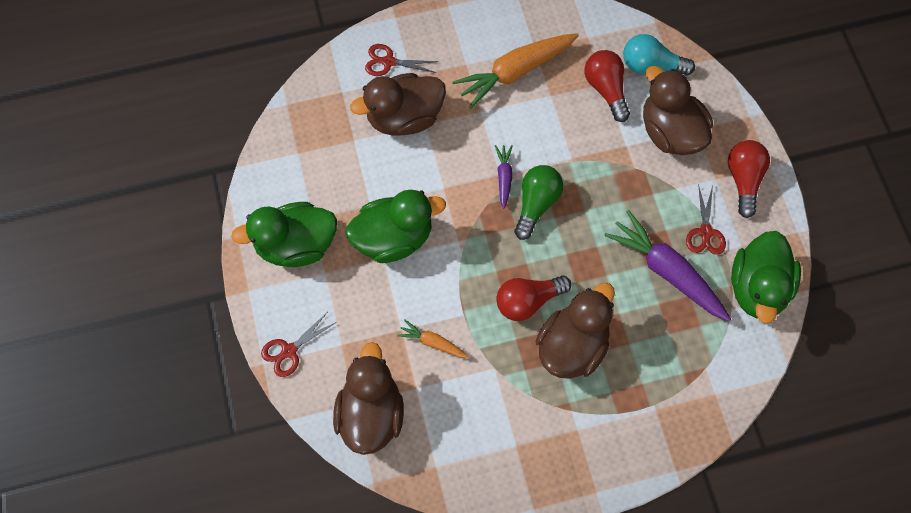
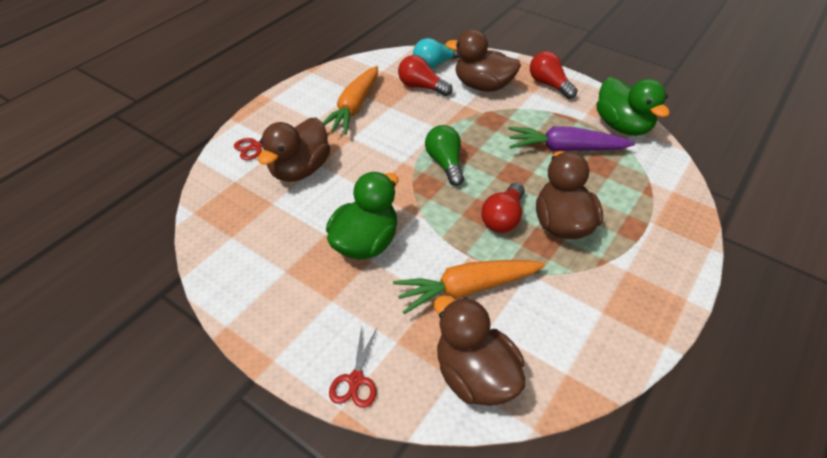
camera: 40 degrees left, 20 degrees down
green duck [231,202,337,267] -> none
orange carrot [397,319,469,358] -> orange carrot [393,260,545,314], size x2.03
purple carrot [495,145,513,209] -> none
red scissors [686,184,726,254] -> none

